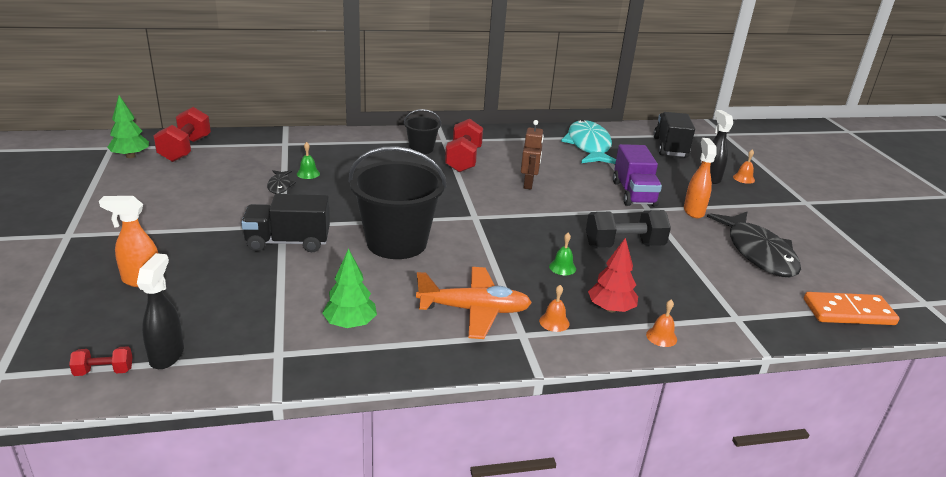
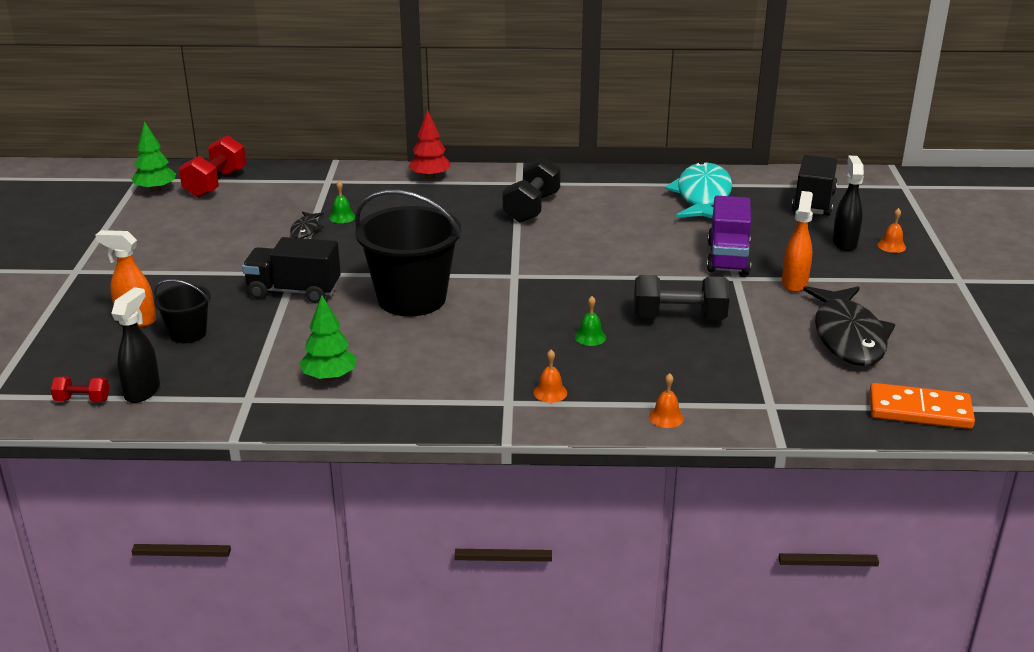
camera: 15 degrees right, 0 degrees up
black bucket [403,109,441,154] -> black bucket moved to [154,279,211,343]
orange plane [416,267,532,339] -> none
red dumbbell [445,119,483,172] -> black dumbbell [503,157,561,223]
brown robot [521,120,544,190] -> none
red tree [588,237,638,312] -> red tree moved to [408,110,451,179]

